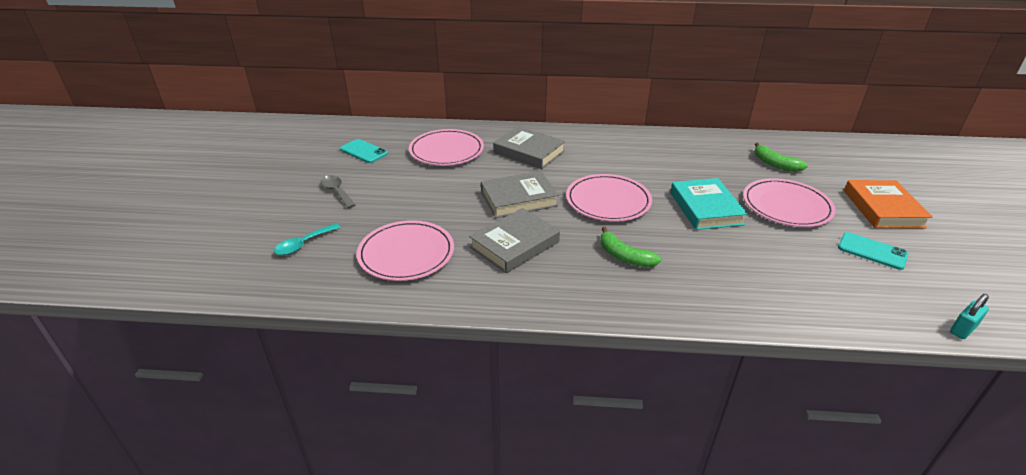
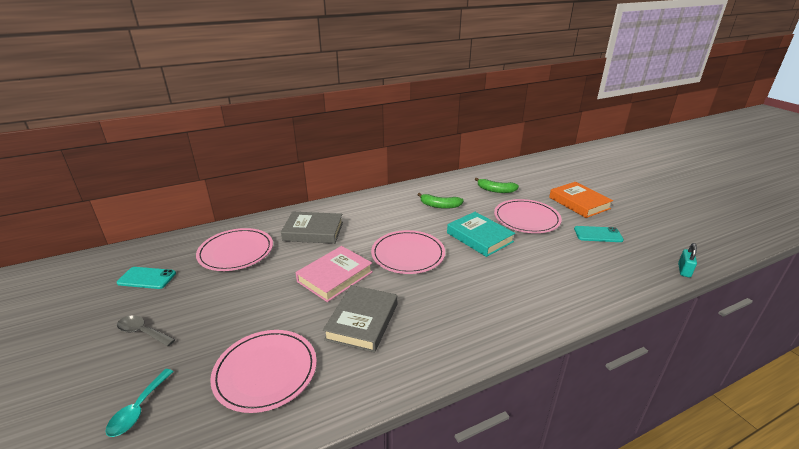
camera: 30 degrees left, 5 degrees down
grey book [481,171,559,218] -> pink book [295,246,373,302]
green banana [600,227,662,267] -> green banana moved to [417,193,463,209]

